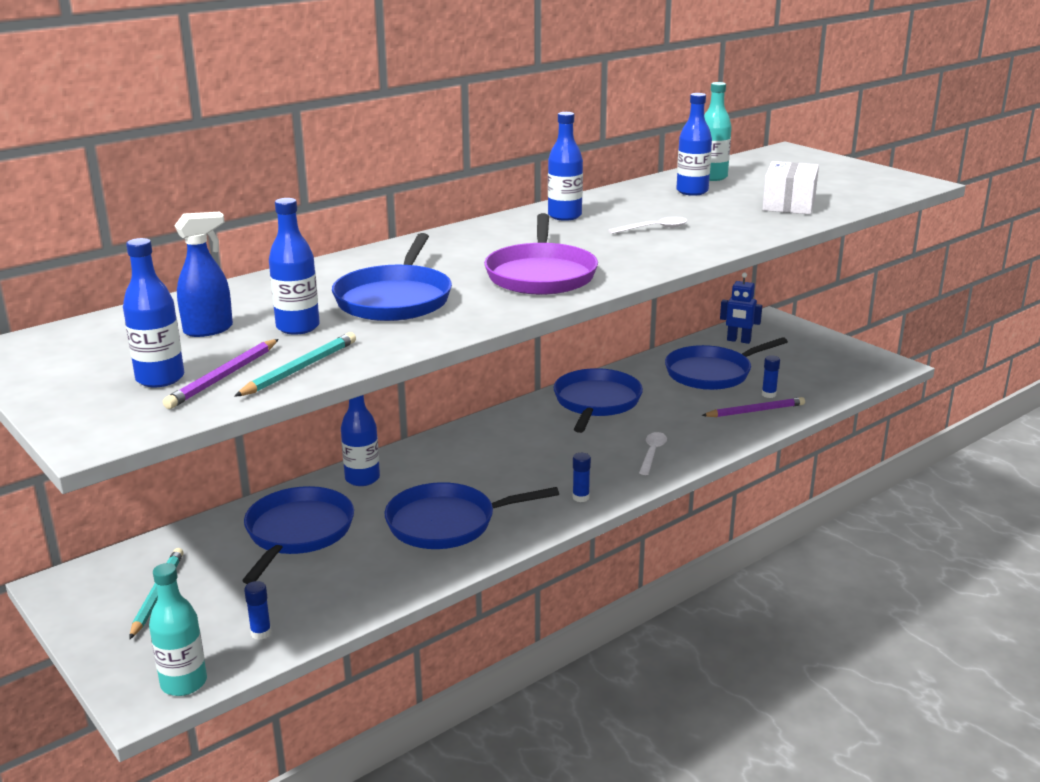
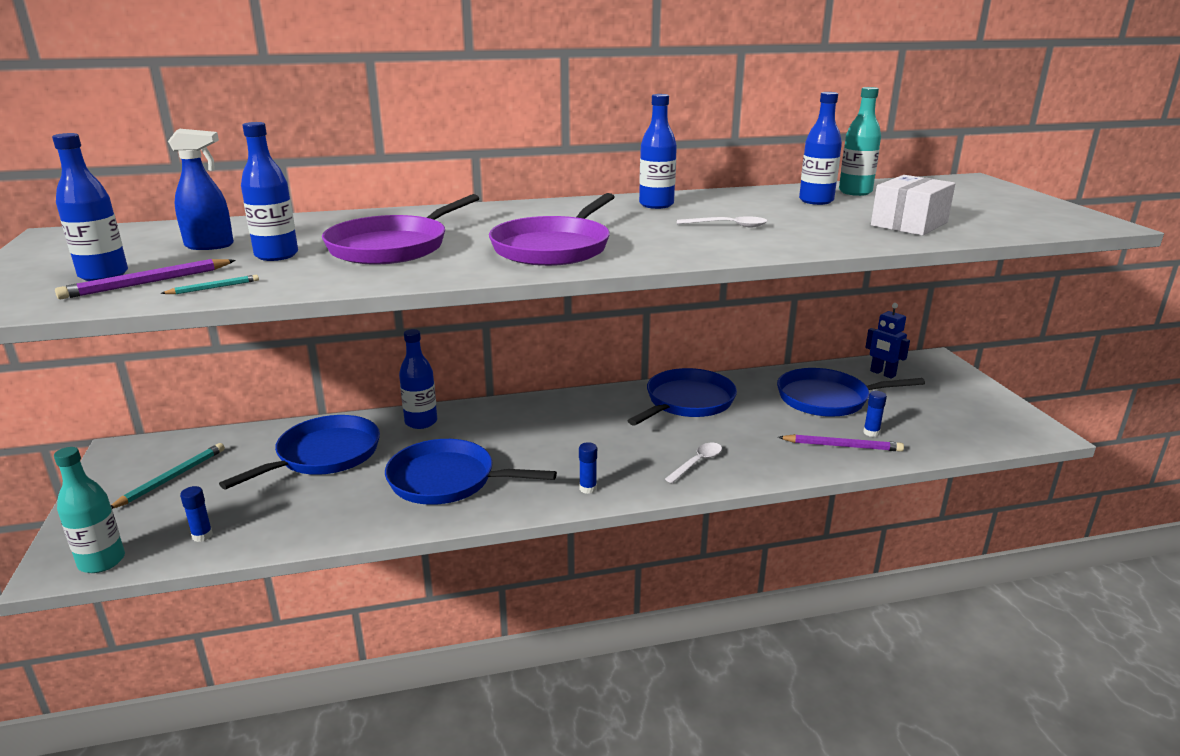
camera: 25 degrees right, 0 degrees up
turquoise pencil [234,332,356,397] -> turquoise pencil [161,275,259,294], size x0.54
blue pan [332,233,452,321] -> purple pan [322,194,479,264]

